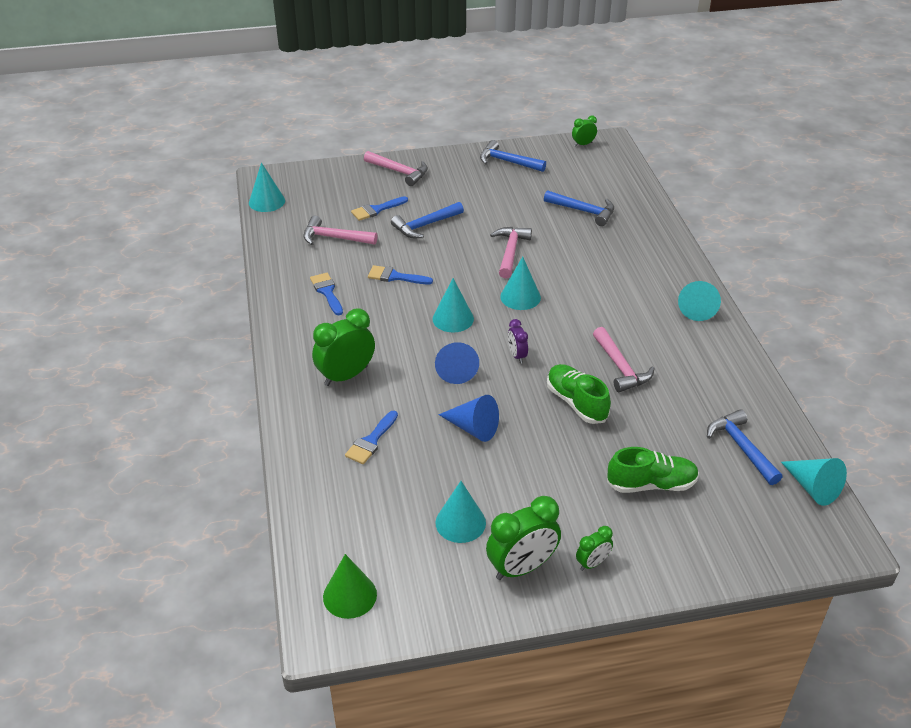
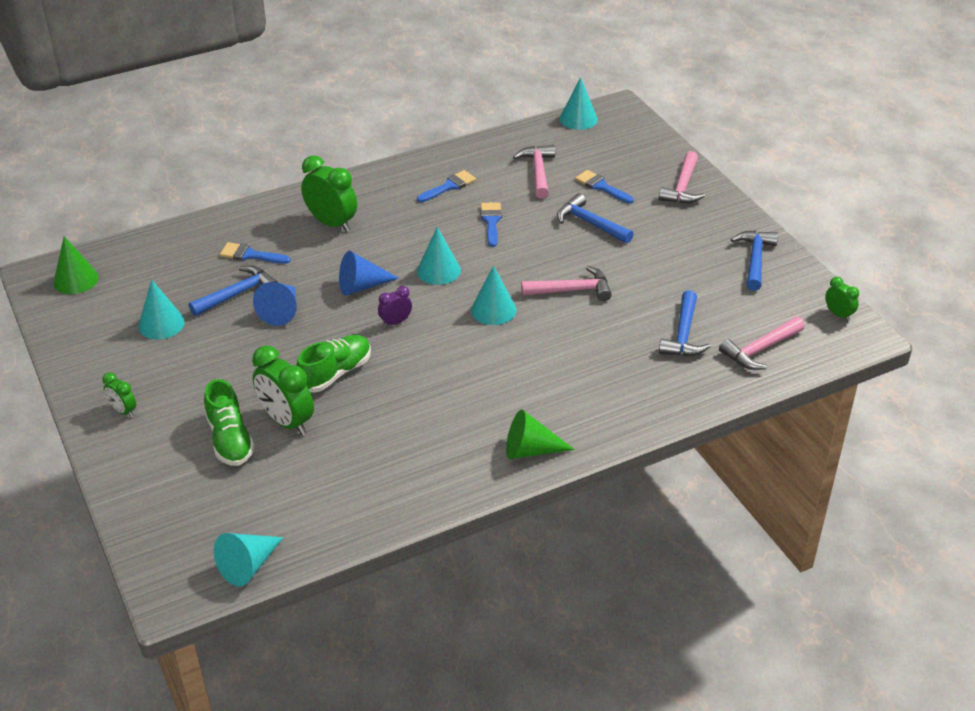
camera: 75 degrees right, 0 degrees up
green clock [486,496,561,580] -> green clock moved to [252,345,314,435]
pink hammer [593,327,655,392] -> pink hammer moved to [719,317,805,370]
turquoise cone [678,281,721,321] -> green cone [506,410,575,459]
blue hammer [707,409,782,485] -> blue hammer moved to [189,265,278,316]

